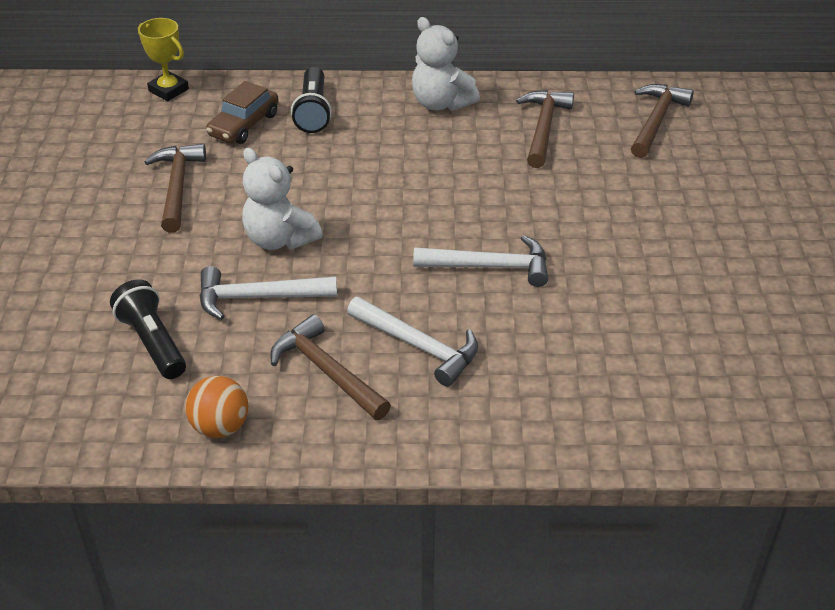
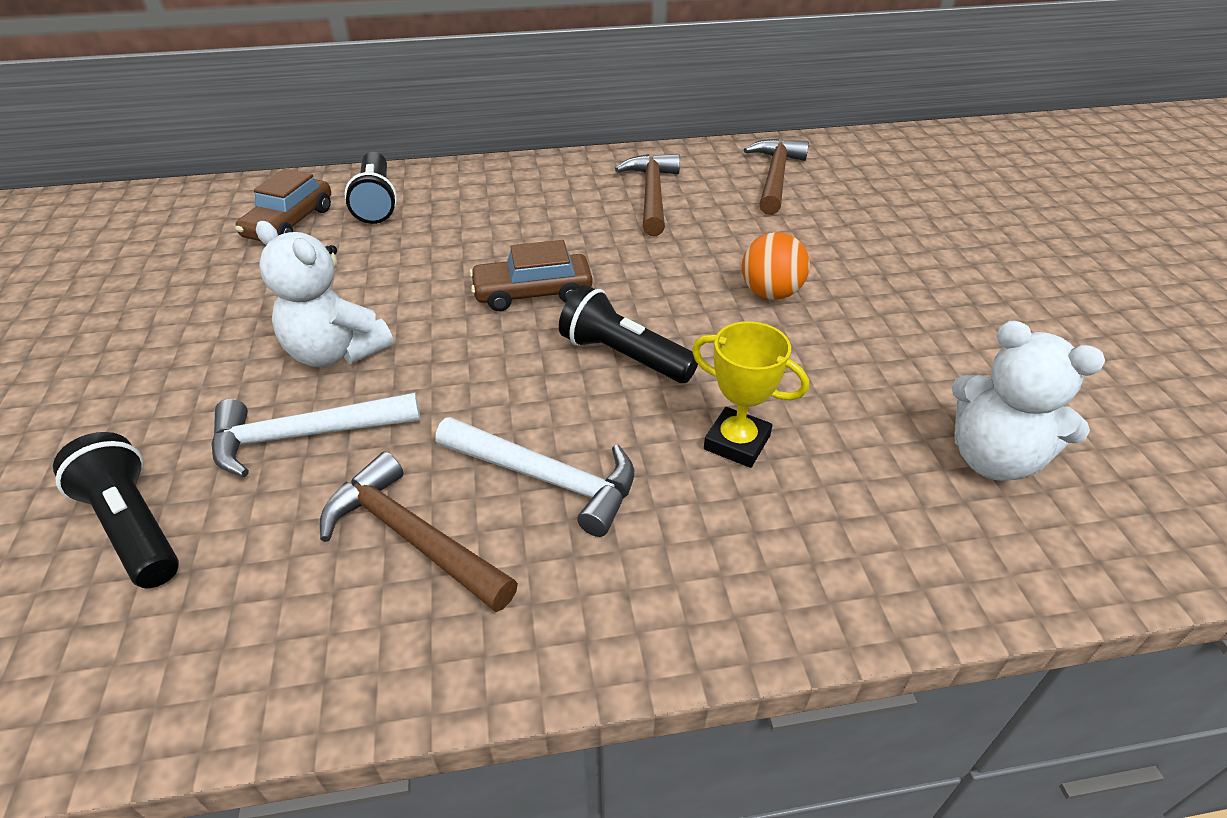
camera: 10 degrees left, 0 degrees up
yellow trophy [138,18,189,101] -> yellow trophy moved to [692,321,809,468]
brown hammer [144,144,206,233] -> none
orange ball [185,376,248,438] -> orange ball moved to [742,232,810,300]
white teddy bear [412,17,480,111] -> white teddy bear moved to [952,321,1105,481]
white hammer [413,235,548,287] -> black flashlight [559,285,698,383]
none -> brown car [469,240,593,311]

